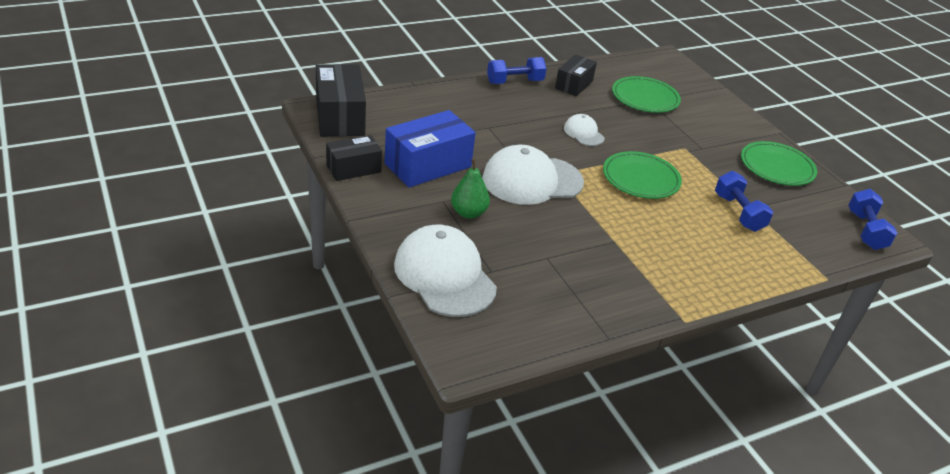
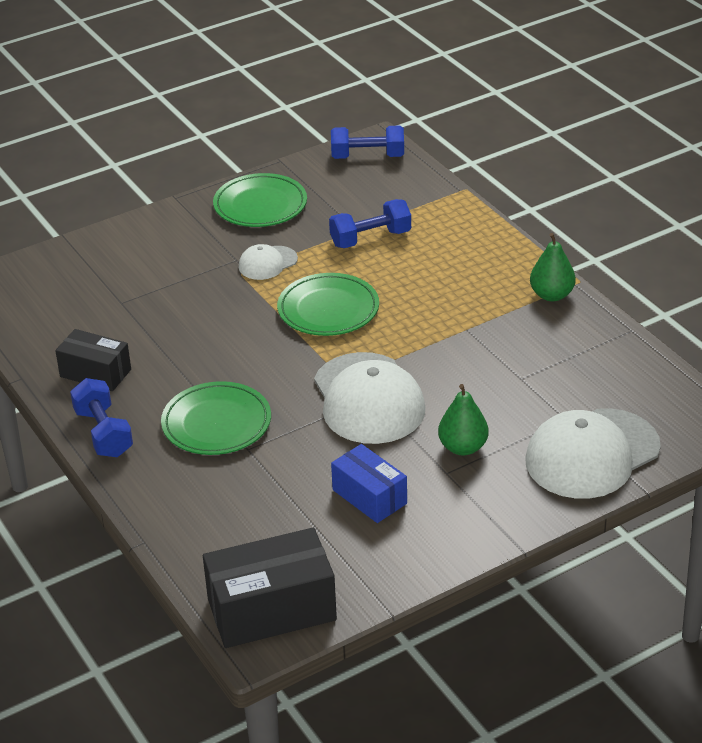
camera: 90 degrees left, 0 degrees up
black box [326,135,382,181] -> none
blue box [384,110,476,187] -> blue box [331,444,407,523], size x0.62
white cap [564,114,605,146] -> white cap moved to [239,244,298,280]
green plate [612,76,681,113] -> green plate moved to [161,381,271,455]
none -> green pear [530,233,576,302]

